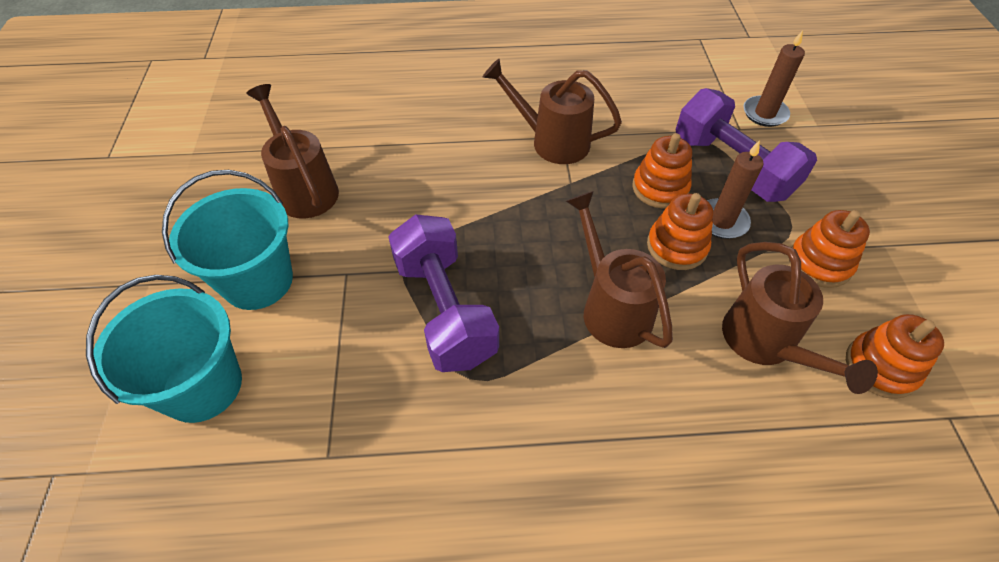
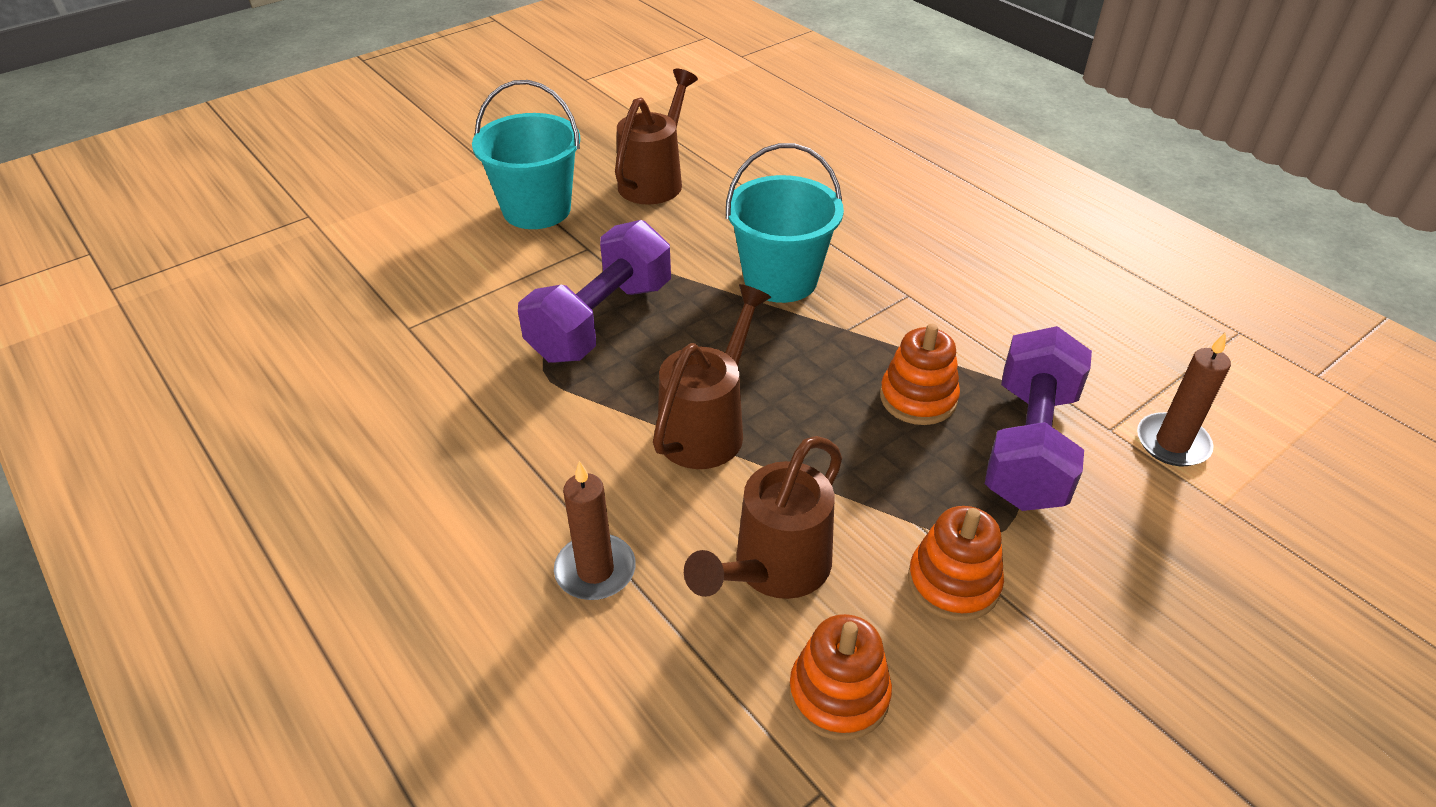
camera: 55 degrees right, 10 degrees down
turquoise bucket [86,275,242,423] -> turquoise bucket moved to [726,143,844,303]
brown watering can [483,59,622,164] -> none
orange stacking toy [647,193,713,270] -> none
brown candle [707,140,763,239] -> brown candle moved to [554,461,636,600]

